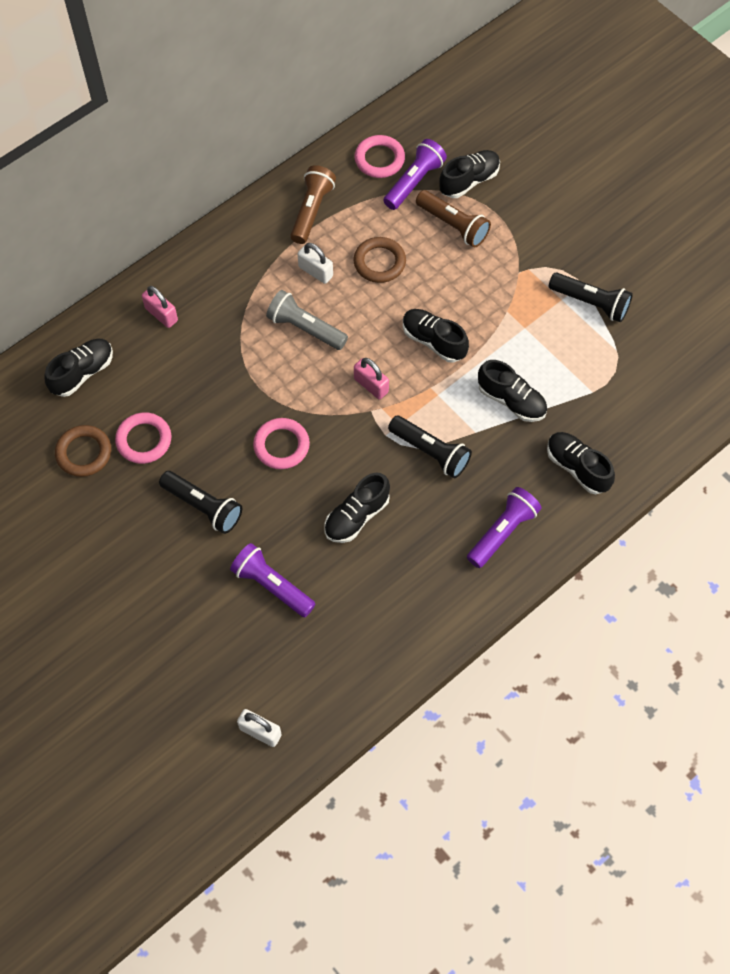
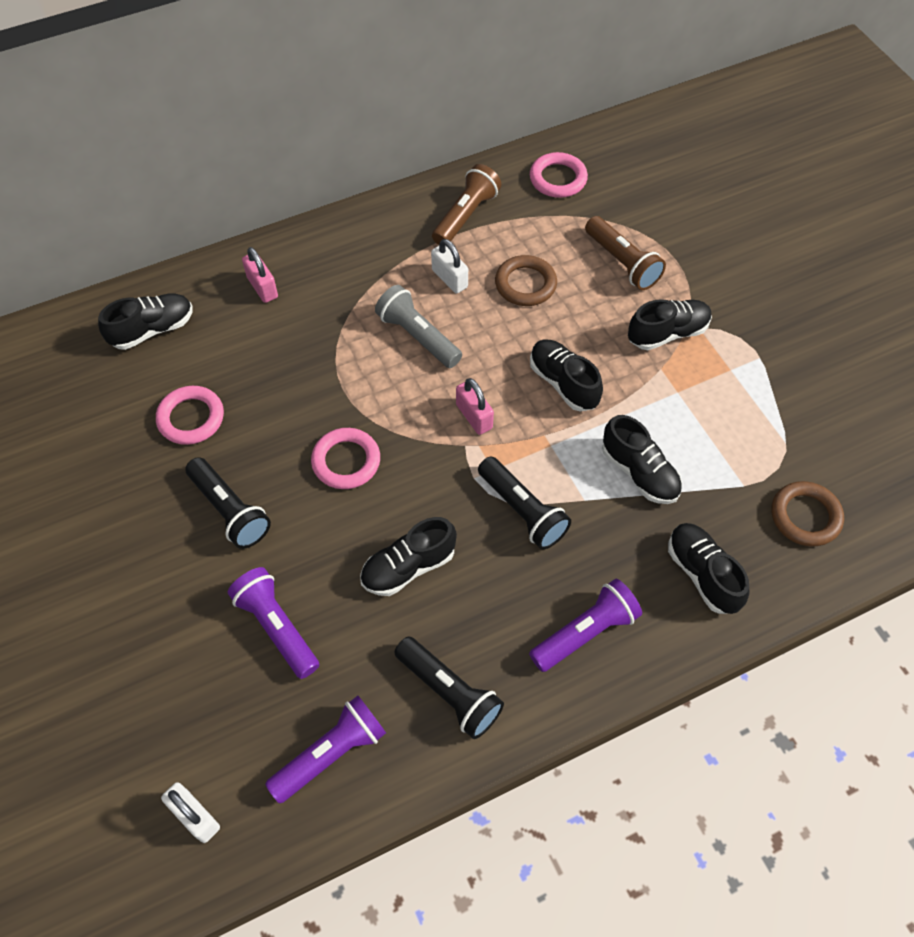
camera: 15 degrees right, 5 degrees down
brown ring [55,425,111,477] -> brown ring moved to [772,481,844,547]
purple flashlight [383,139,447,210] -> purple flashlight moved to [265,696,386,804]
black shoe [439,150,500,198] -> black shoe moved to [628,299,712,350]
black flashlight [549,273,633,323] -> black flashlight moved to [394,637,504,739]

